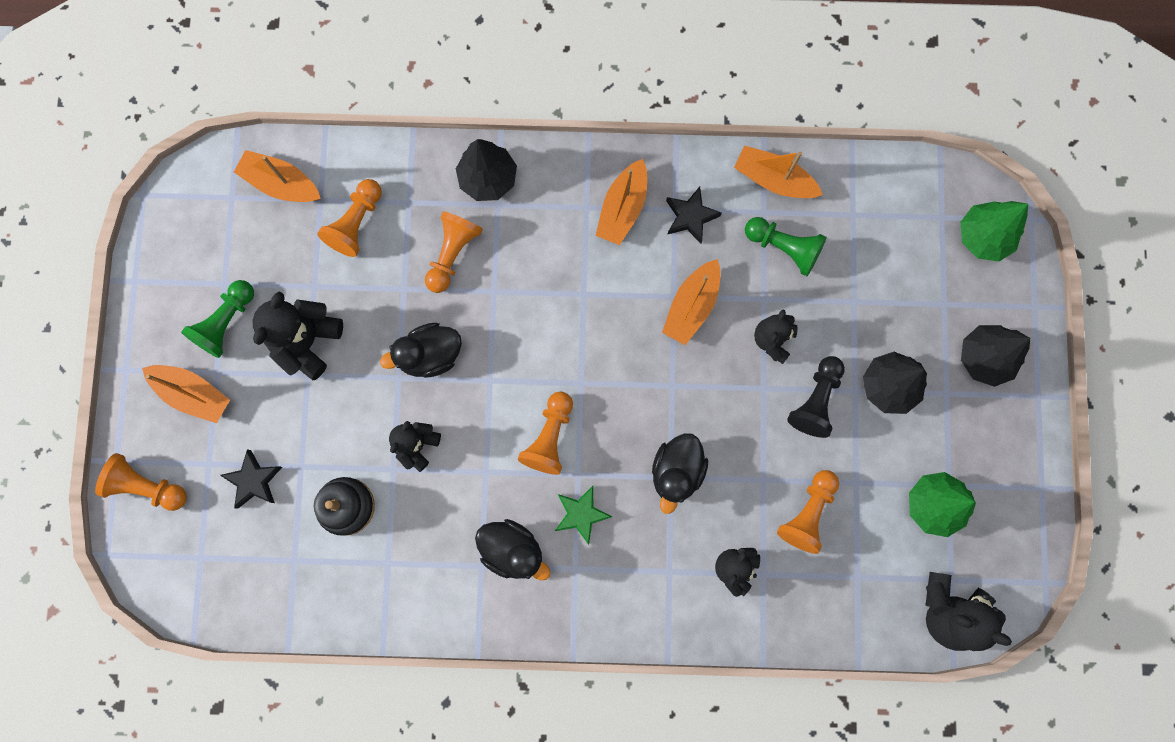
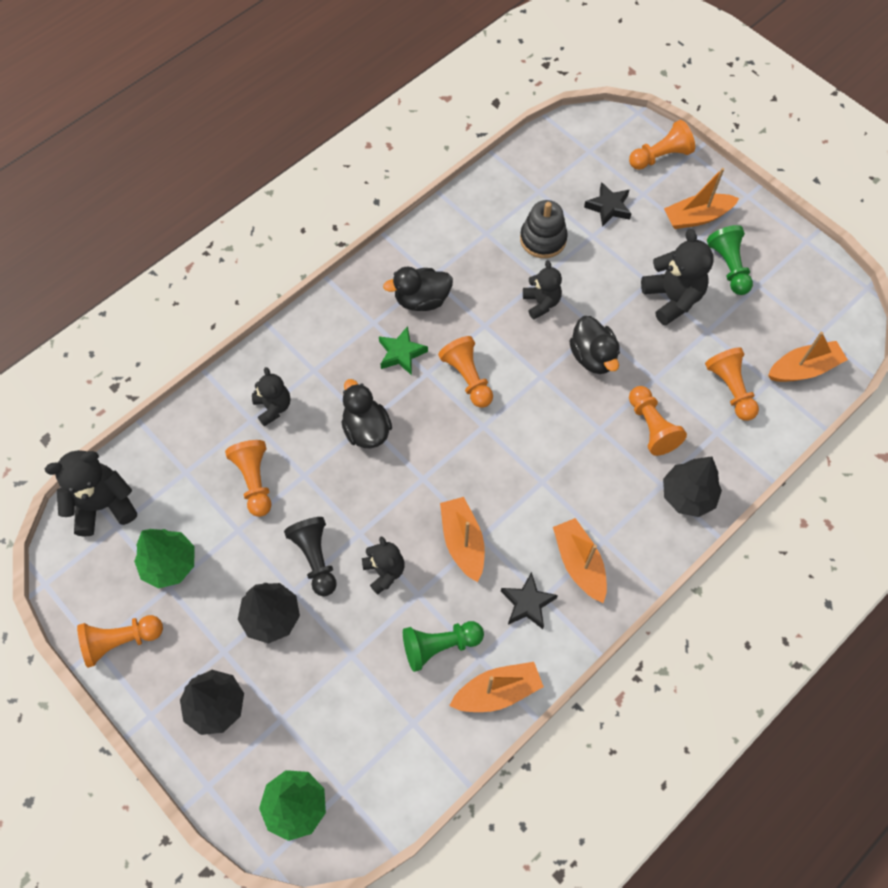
camera: 135 degrees right, 15 degrees down
black duck [380,323,462,378] -> black duck turned 135 degrees clockwise [569,316,620,374]
none -> orange pawn [77,615,163,668]

